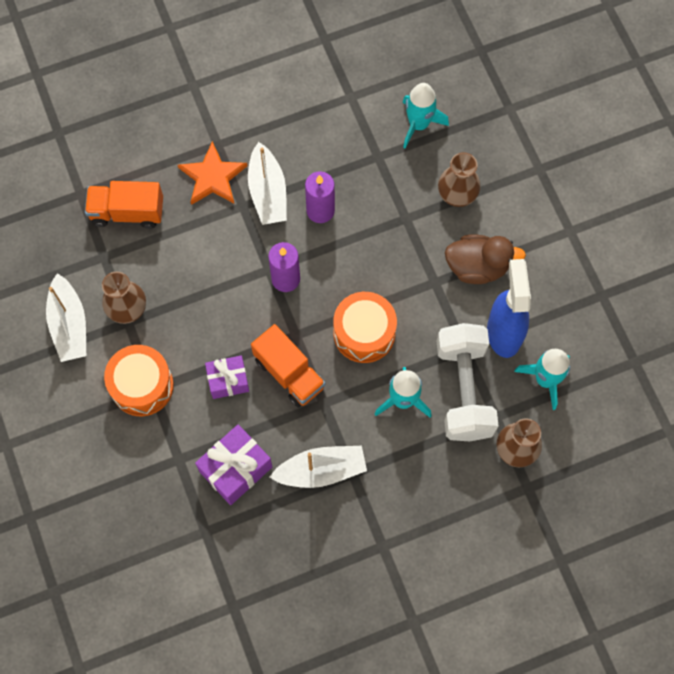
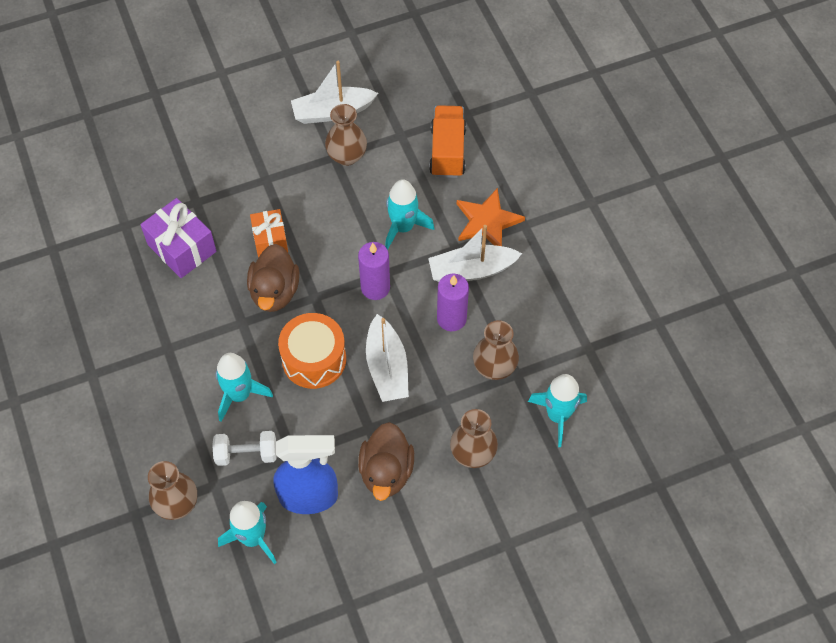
camera: 90 degrees right, 10 degrees down
orange drum [104,345,174,416] -> none
purple gift [205,355,249,399] -> orange gift [250,209,288,258]
orange truck [251,324,325,408] -> brown duck [247,244,299,312]
white boat [269,446,367,488] -> white boat moved to [366,314,409,402]
white dumbbell [436,323,499,441] -> white dumbbell [212,431,277,466], size x0.53
none -> turquoise rocket [385,179,434,250]
none -> brown vase [473,320,519,380]

